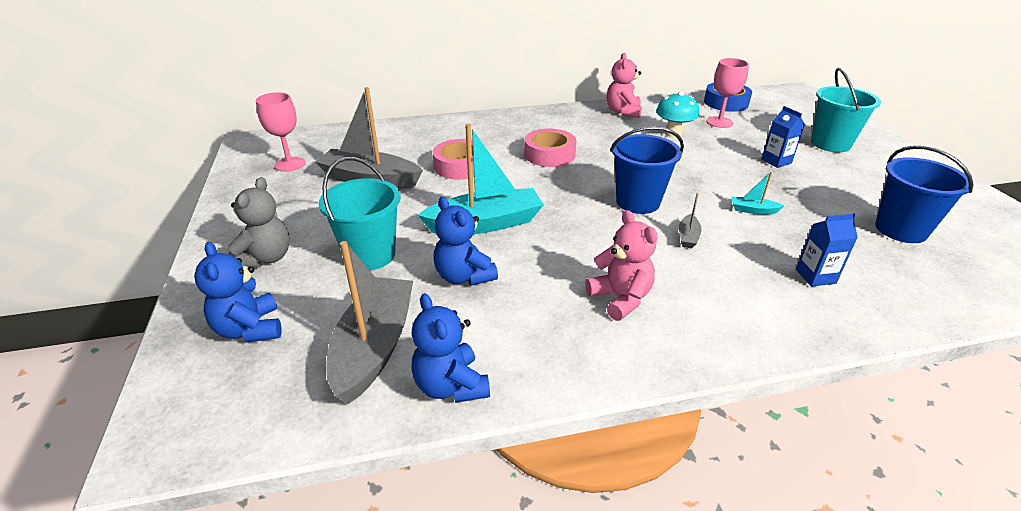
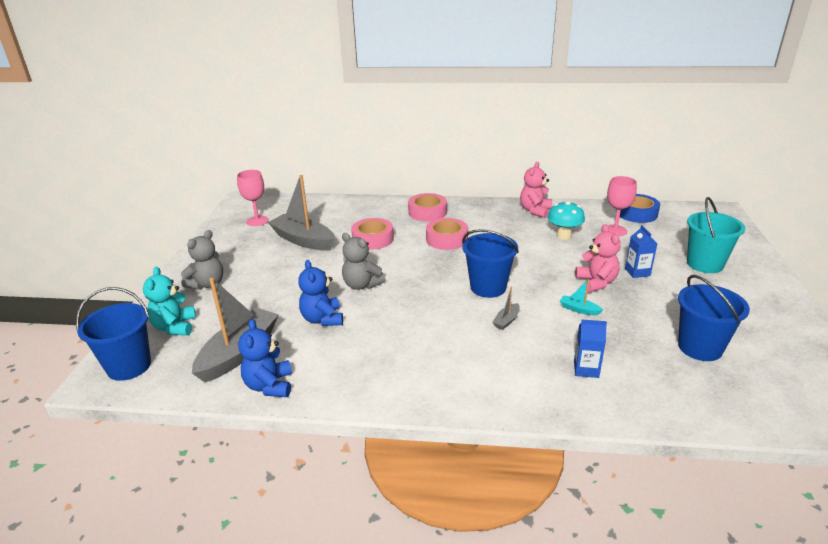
camera: 20 degrees right, 5 degrees down
blue teddy bear [194,242,282,342] -> turquoise teddy bear [143,267,196,336]
turquoise bucket [319,157,401,270] -> none
turquoise boat [418,124,544,234] -> grey teddy bear [342,233,386,290]
pink teddy bear [585,210,658,321] -> pink teddy bear moved to [575,224,621,293]
none -> blue bucket [76,287,151,381]
none -> pink tape [408,193,447,221]

